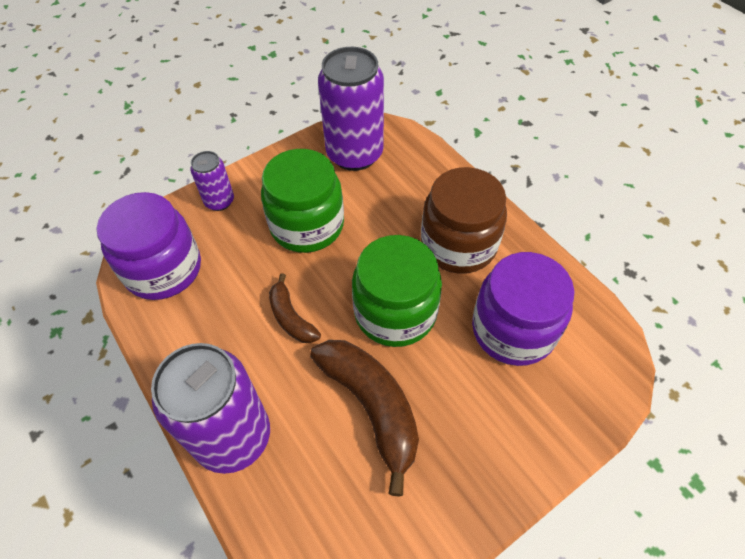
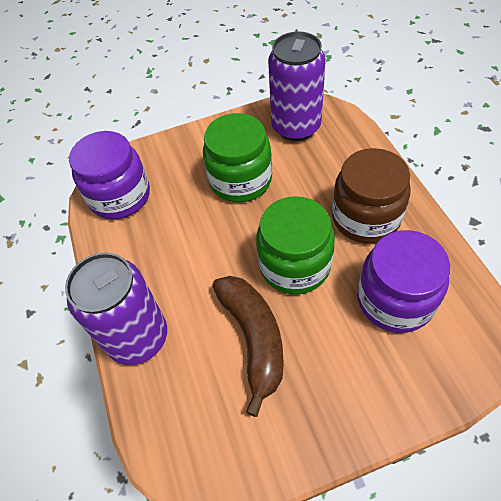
camera: 20 degrees right, 0 degrees up
purple can [190,151,234,211] -> none
brown banana [269,273,321,343] -> none

